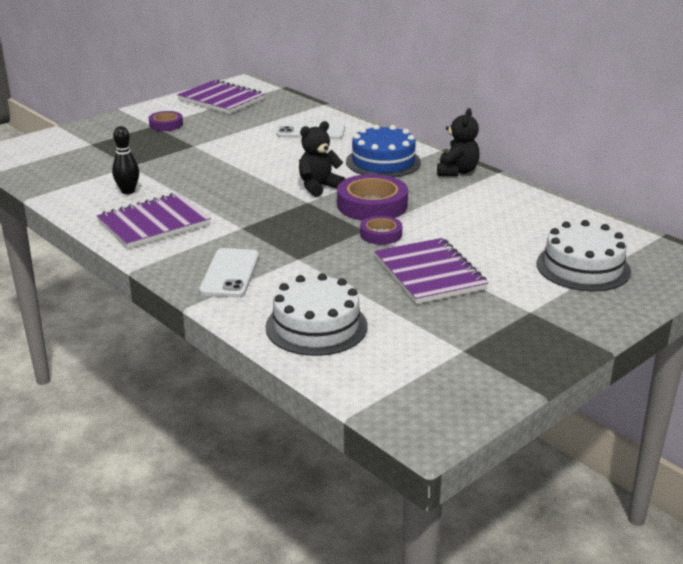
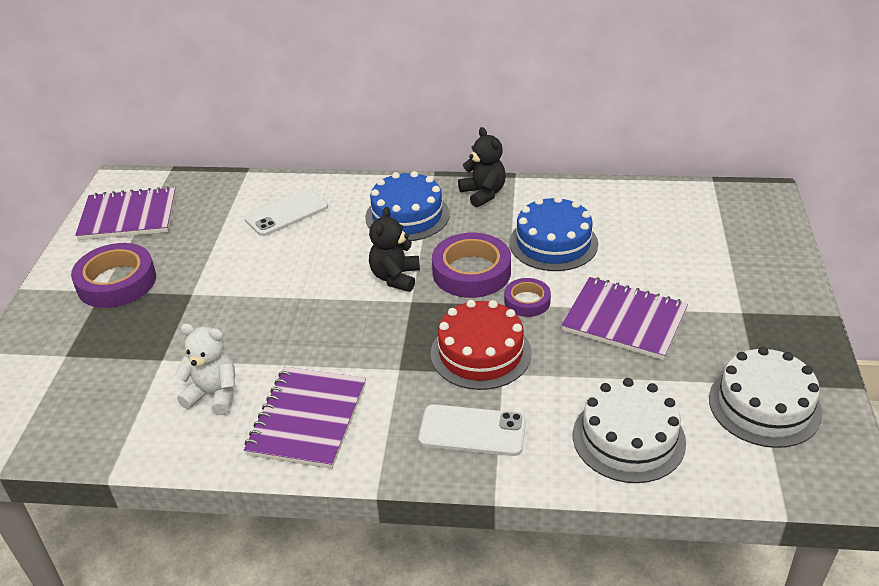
camera: 40 degrees left, 10 degrees up
black bowling pin [112,126,139,194] -> white teddy bear [174,323,235,415]
purple tape [149,111,183,131] -> purple tape [71,243,156,308], size x1.78
white phone [199,248,259,298] -> white phone turned 45 degrees counterclockwise [418,404,526,456]
white cake [536,220,631,291] -> white cake moved to [709,347,822,448]
none -> red cake [431,300,532,390]
none -> blue cake [509,196,598,271]

